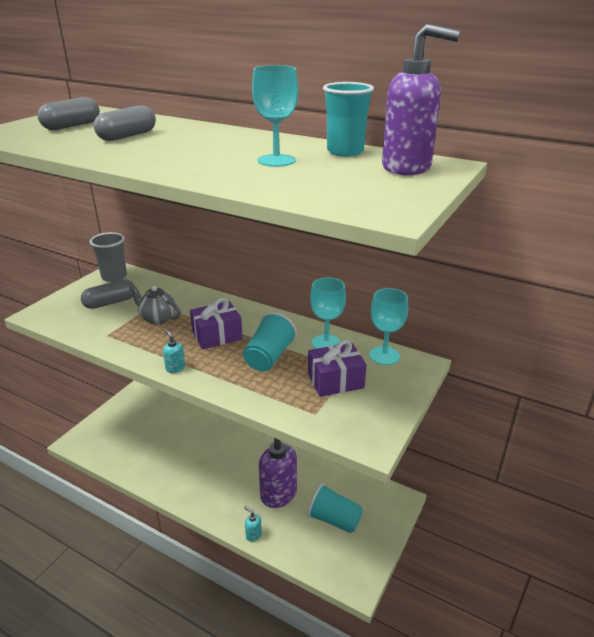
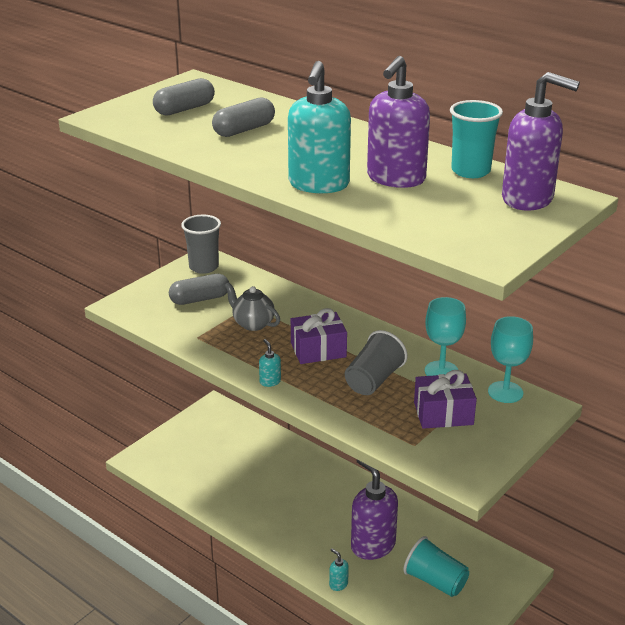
camera: 10 degrees right, 0 degrees up
turquoise cup [243,312,297,371] -> grey cup [345,330,407,395]
turquoise goblet [252,65,299,167] -> purple soap dispenser [367,56,430,188]
none -> turquoise soap dispenser [288,61,351,193]

